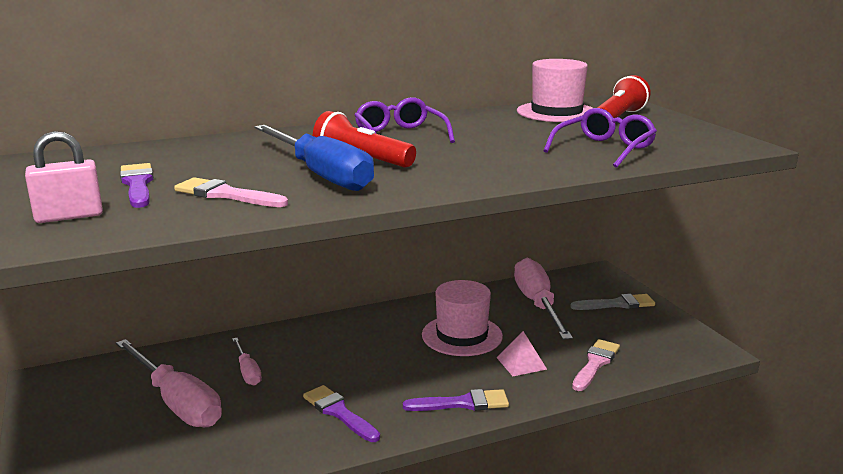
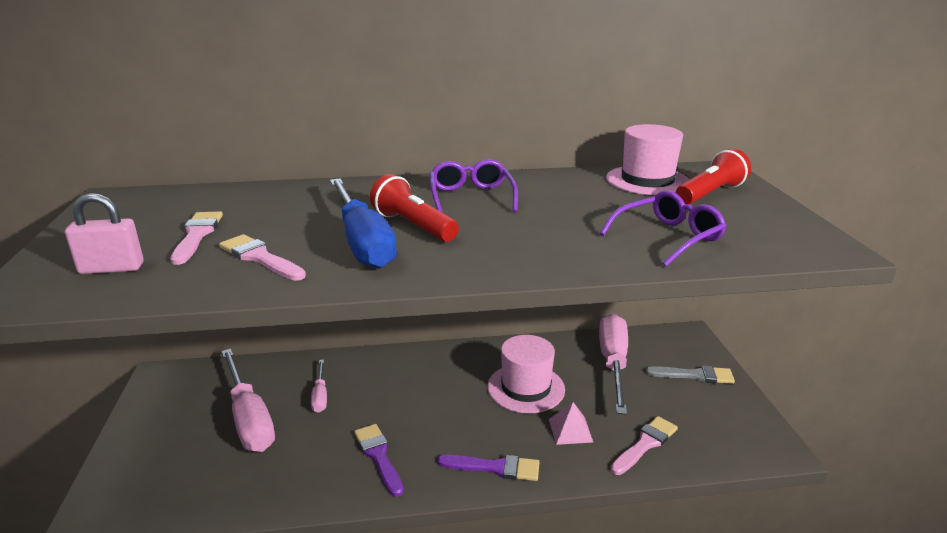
camera: 15 degrees right, 5 degrees up
purple brush [120,163,154,208] -> pink brush [170,211,223,265]

